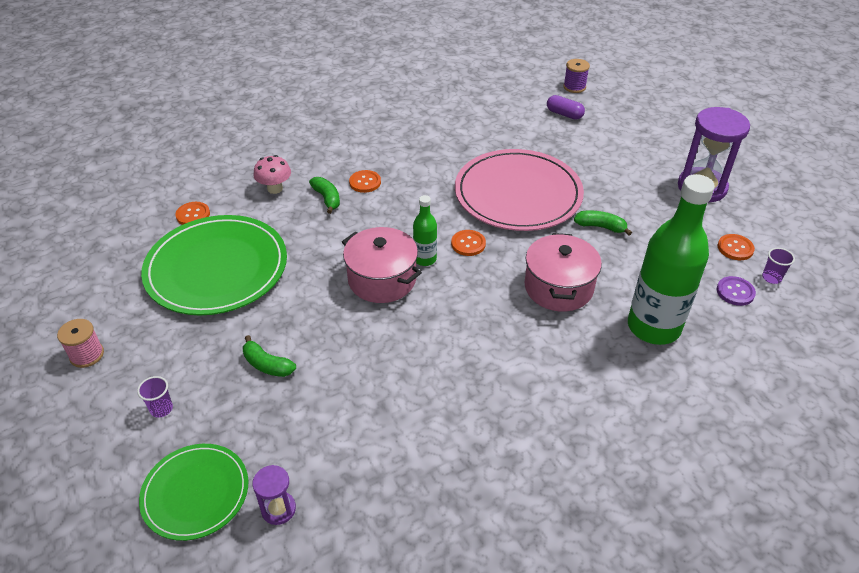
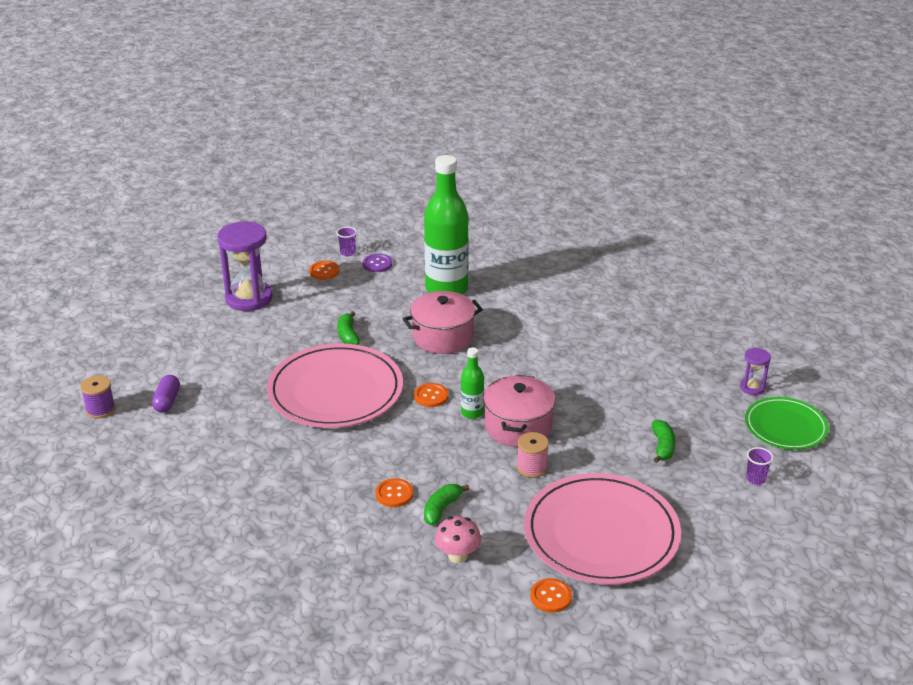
camera: 120 degrees left, 10 degrees down
pink spool [57,319,104,368] -> pink spool moved to [517,432,549,478]
green plate [141,215,287,315] -> pink plate [524,473,681,585]

